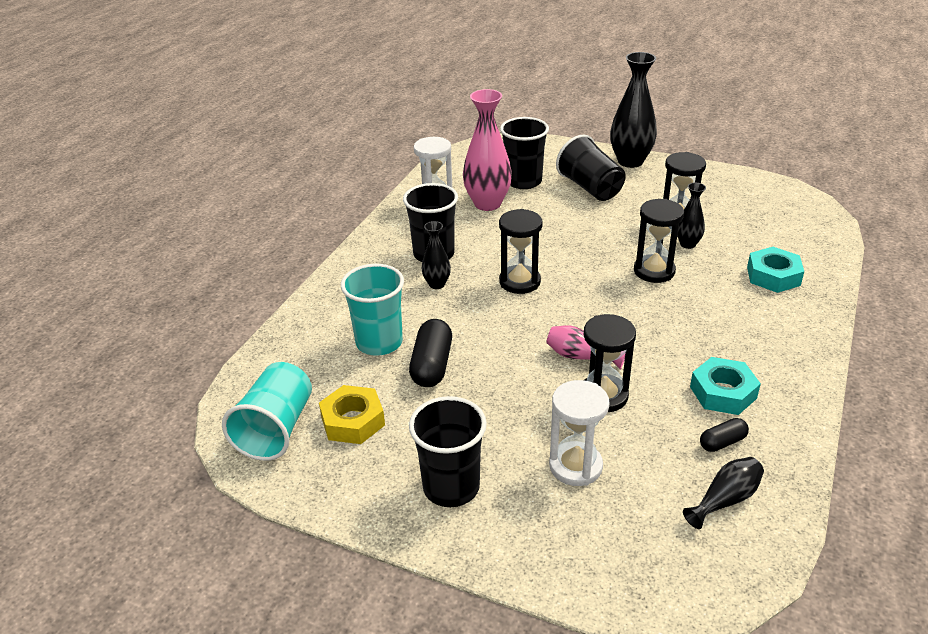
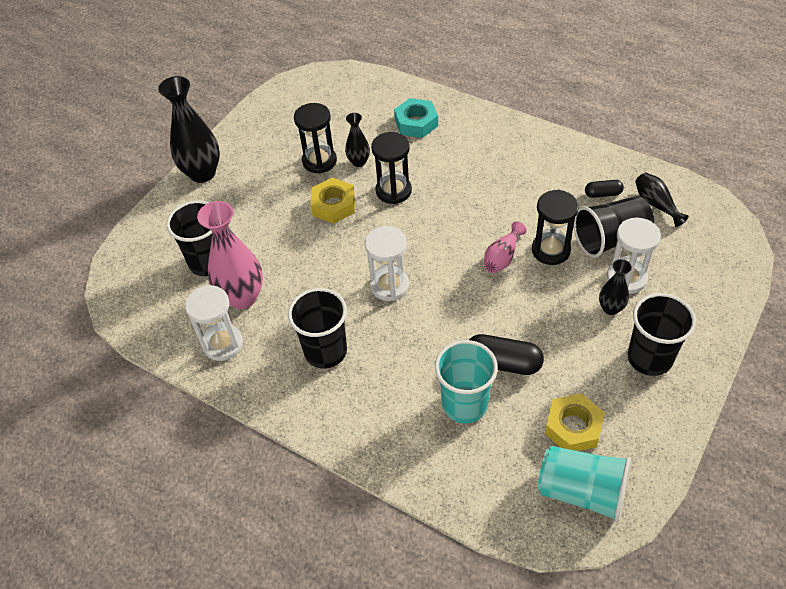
camera: 80 degrees left, 15 degrees up
black vase [422,221,451,289] -> black vase moved to [599,259,632,315]
black hourglass [499,209,543,294] -> white hourglass [365,226,409,301]
black cup [556,135,626,201] -> black cup moved to [574,196,654,258]
turquoise nut [690,357,761,415] -> none
black capsule [700,418,749,452] -> black capsule turned 75 degrees counterclockwise [585,180,624,198]
none -> yellow nut [311,178,355,224]

